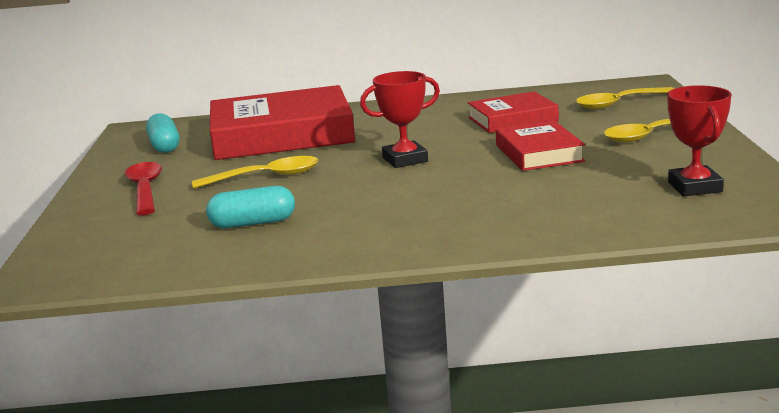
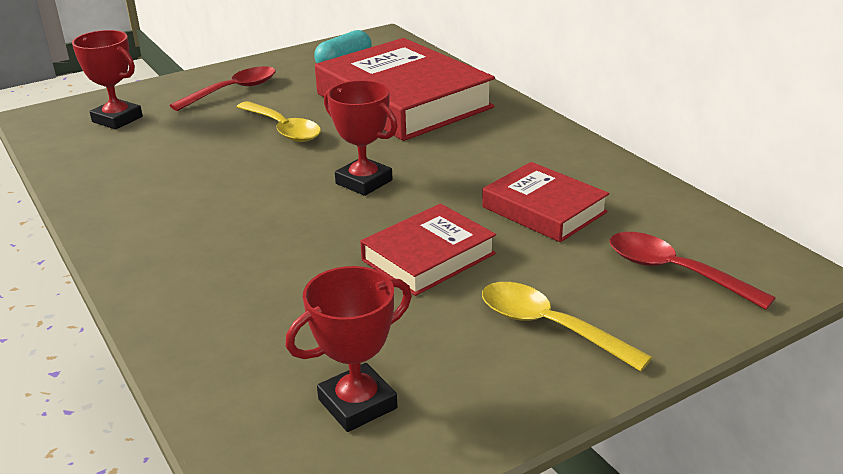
camera: 60 degrees right, 10 degrees up
turquoise capsule [206,186,295,228] -> none
yellow spoon [576,87,675,109] -> red spoon [609,232,776,310]
none -> red trophy [72,30,143,130]

